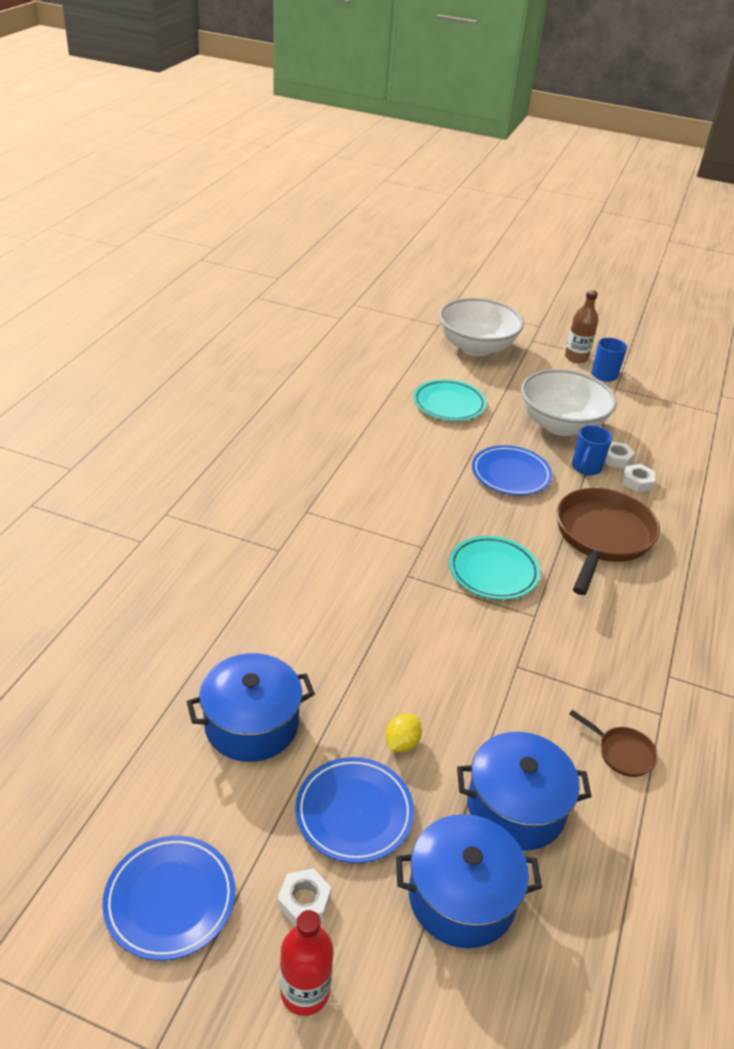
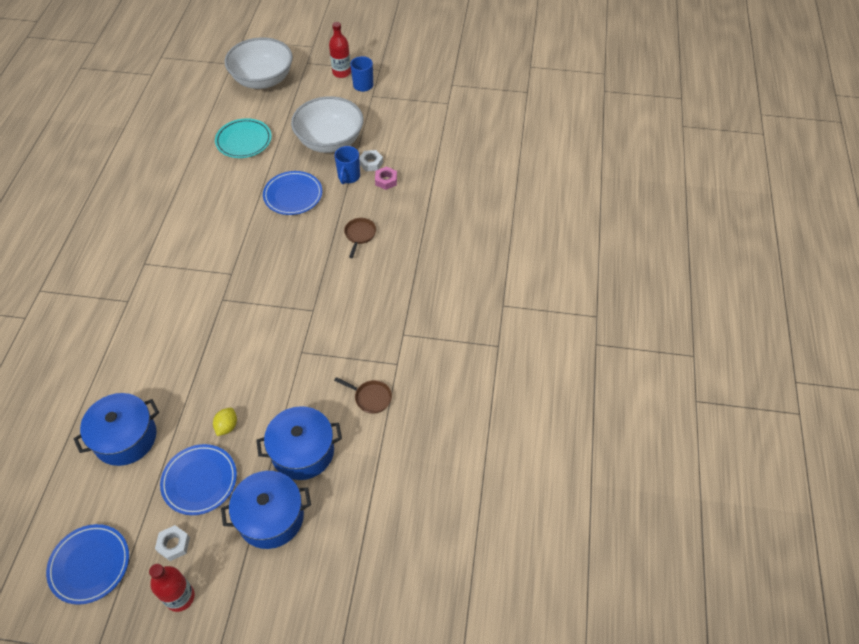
camera: 10 degrees left, 15 degrees up
turquoise plate [449,536,540,600] -> none
brown pan [557,488,660,595] -> brown pan [344,218,376,258], size x0.44
brown bottle [565,290,598,363] -> red bottle [329,22,351,78]
white nut [623,464,655,492] -> pink nut [375,166,397,190]

